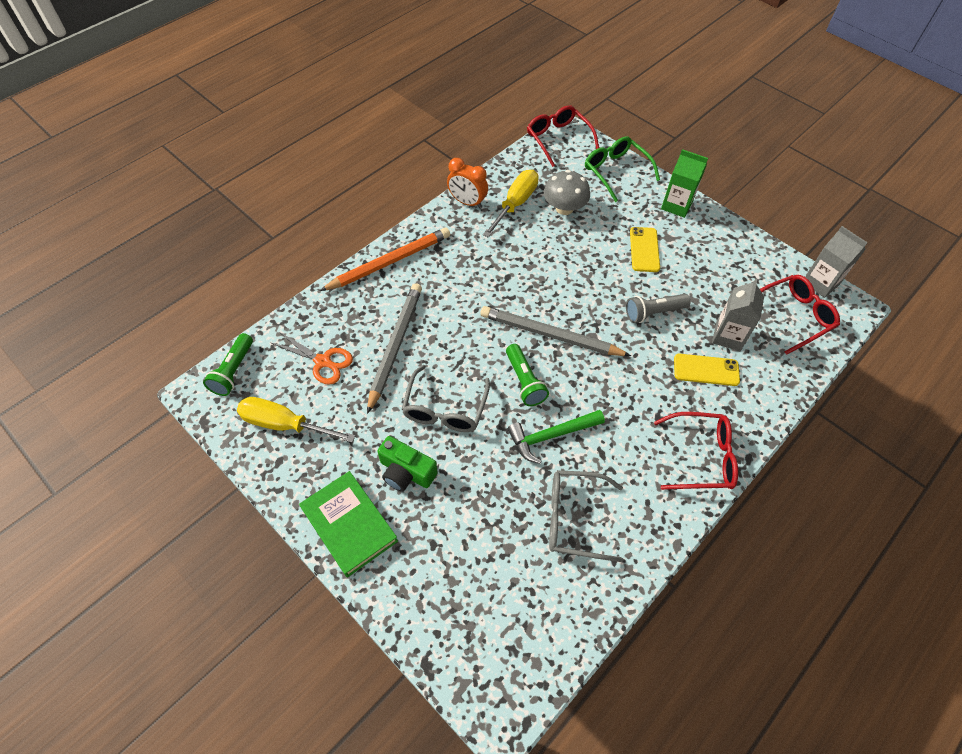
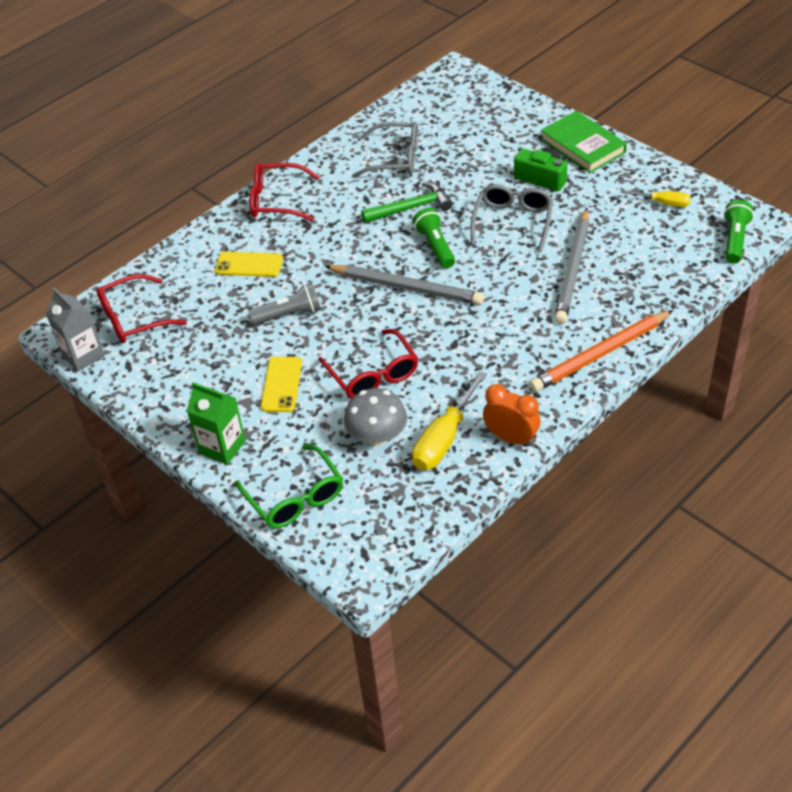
camera: 175 degrees left, 10 degrees down
yellow screwdriver [237,397,355,443] -> yellow screwdriver [621,190,691,207], size x0.60
orange scissors [271,332,353,385] -> none
red glasses [527,105,599,167] -> red glasses moved to [318,329,418,399]
grey carton [712,278,764,351] -> none

